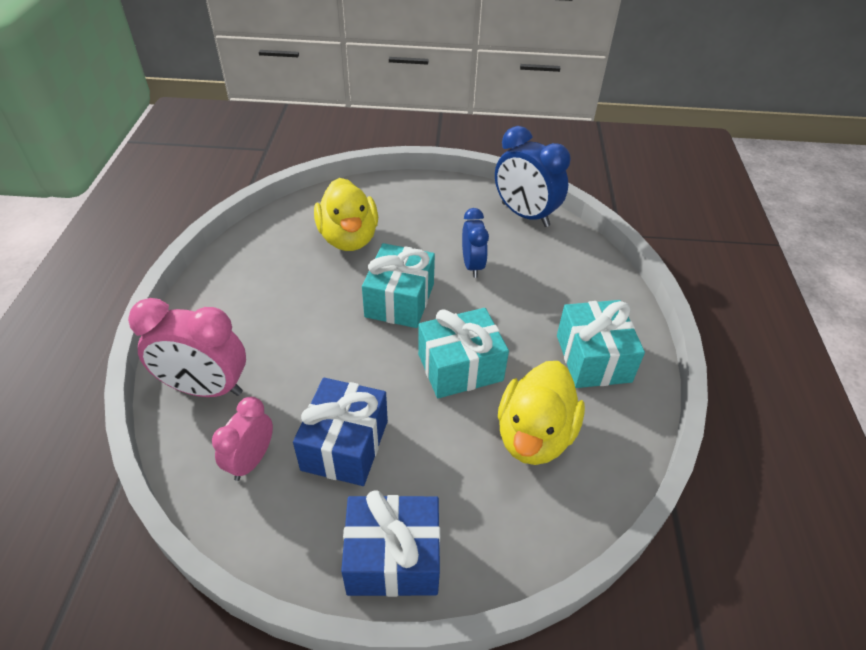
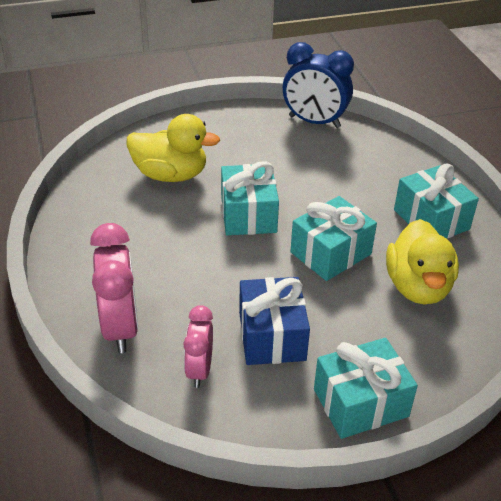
camera: 20 degrees left, 5 degrees down
pink clock [128,298,246,397] -> pink clock turned 90 degrees counterclockwise [90,223,138,353]
yellow duck [314,178,378,251] -> yellow duck turned 45 degrees counterclockwise [127,114,220,182]
blue gift [341,490,440,597] -> turquoise gift [314,338,418,439]
blue clock [462,208,489,278] -> none

